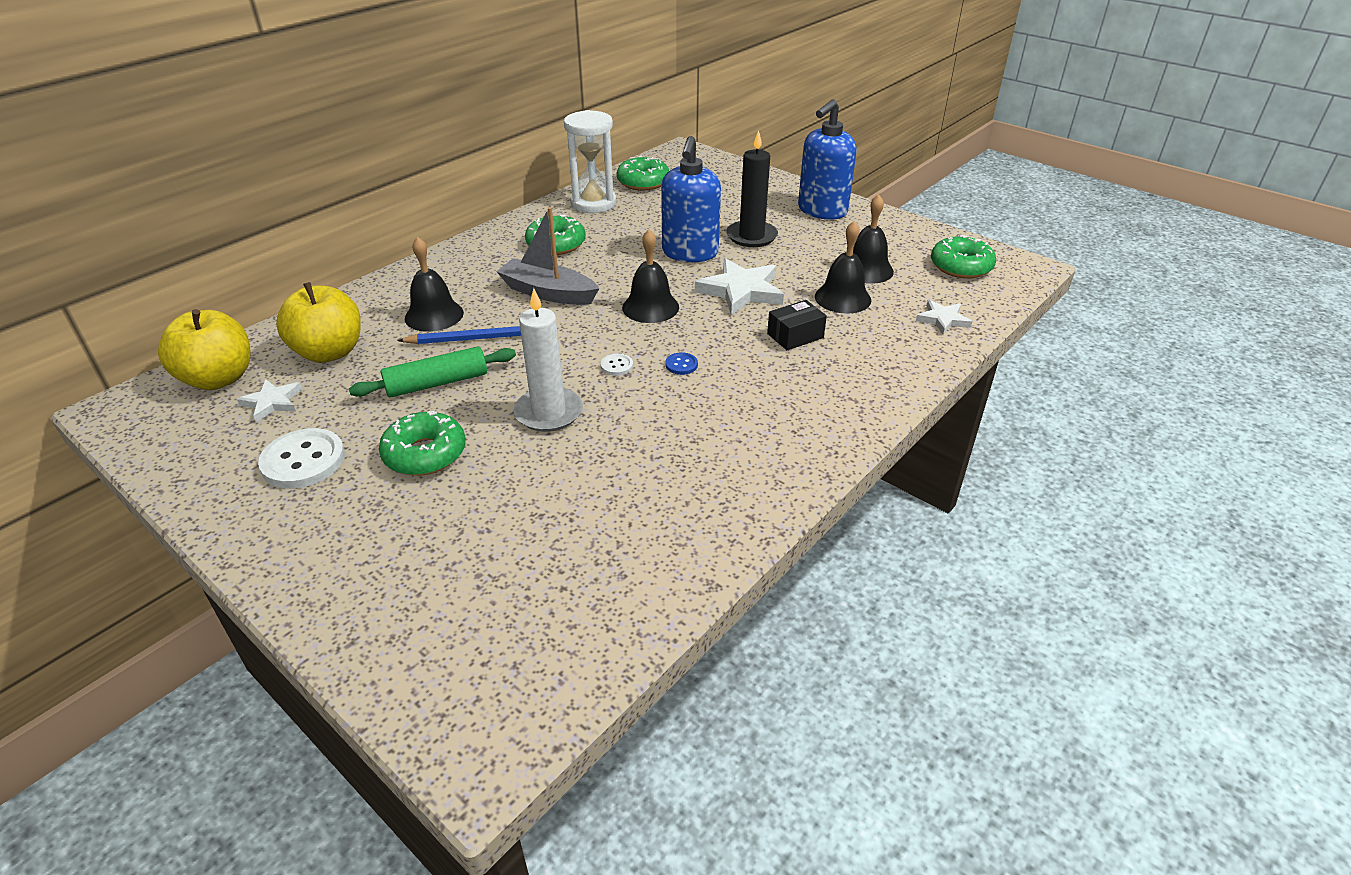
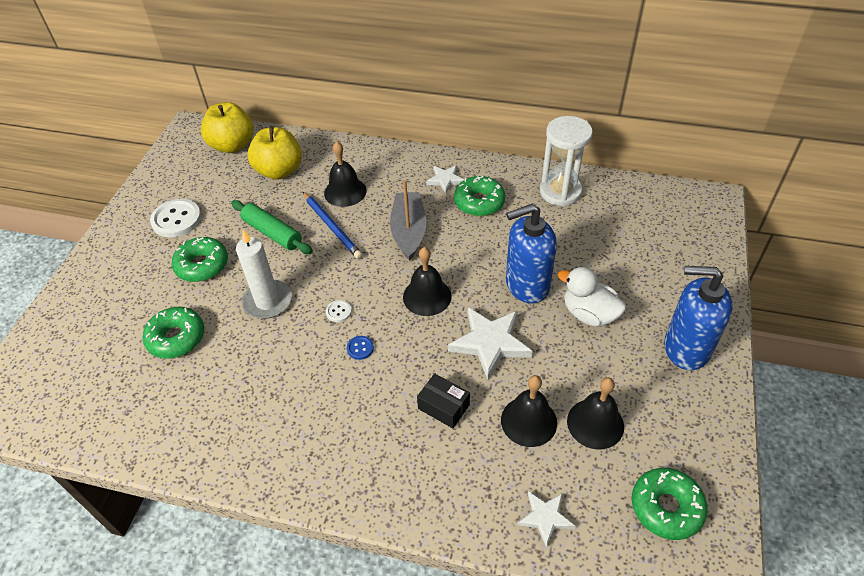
camera: 65 degrees right, 10 degrees up
white star [237,380,302,422] -> white star moved to [426,165,464,194]
green donut [617,156,669,190] -> green donut moved to [143,307,204,359]
black candle [726,130,778,247] -> white duck [558,267,626,327]

